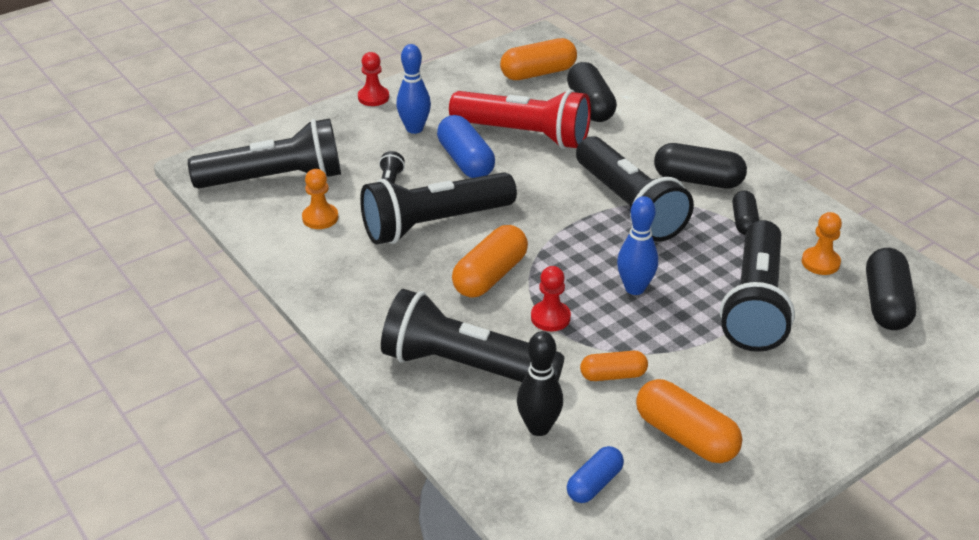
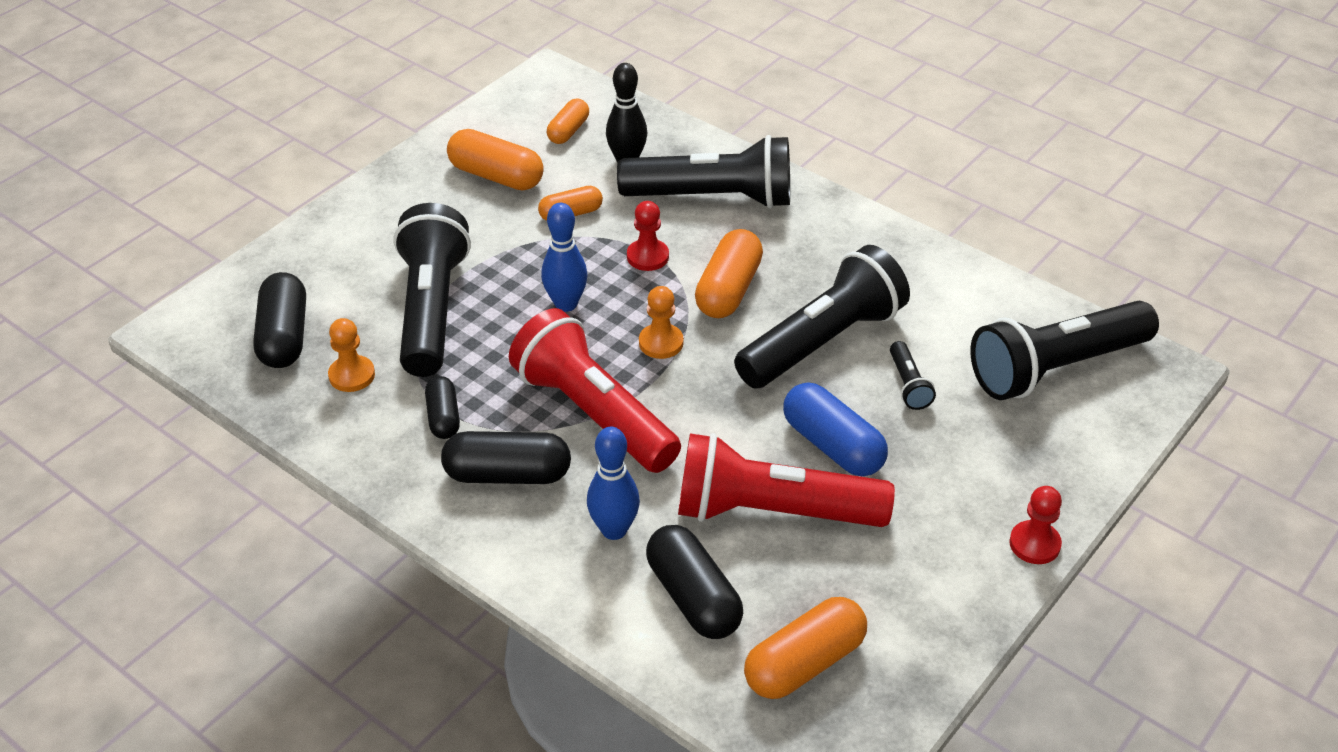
camera: 165 degrees right, 5 degrees up
orange pawn [302,169,339,229] -> orange pawn moved to [639,286,684,359]
blue bowling pin [397,44,431,134] -> blue bowling pin moved to [587,427,640,540]
blue capsule [567,446,624,503] -> orange capsule [547,98,589,144]
black flashlight [576,136,694,241] -> red flashlight [509,308,681,473]

